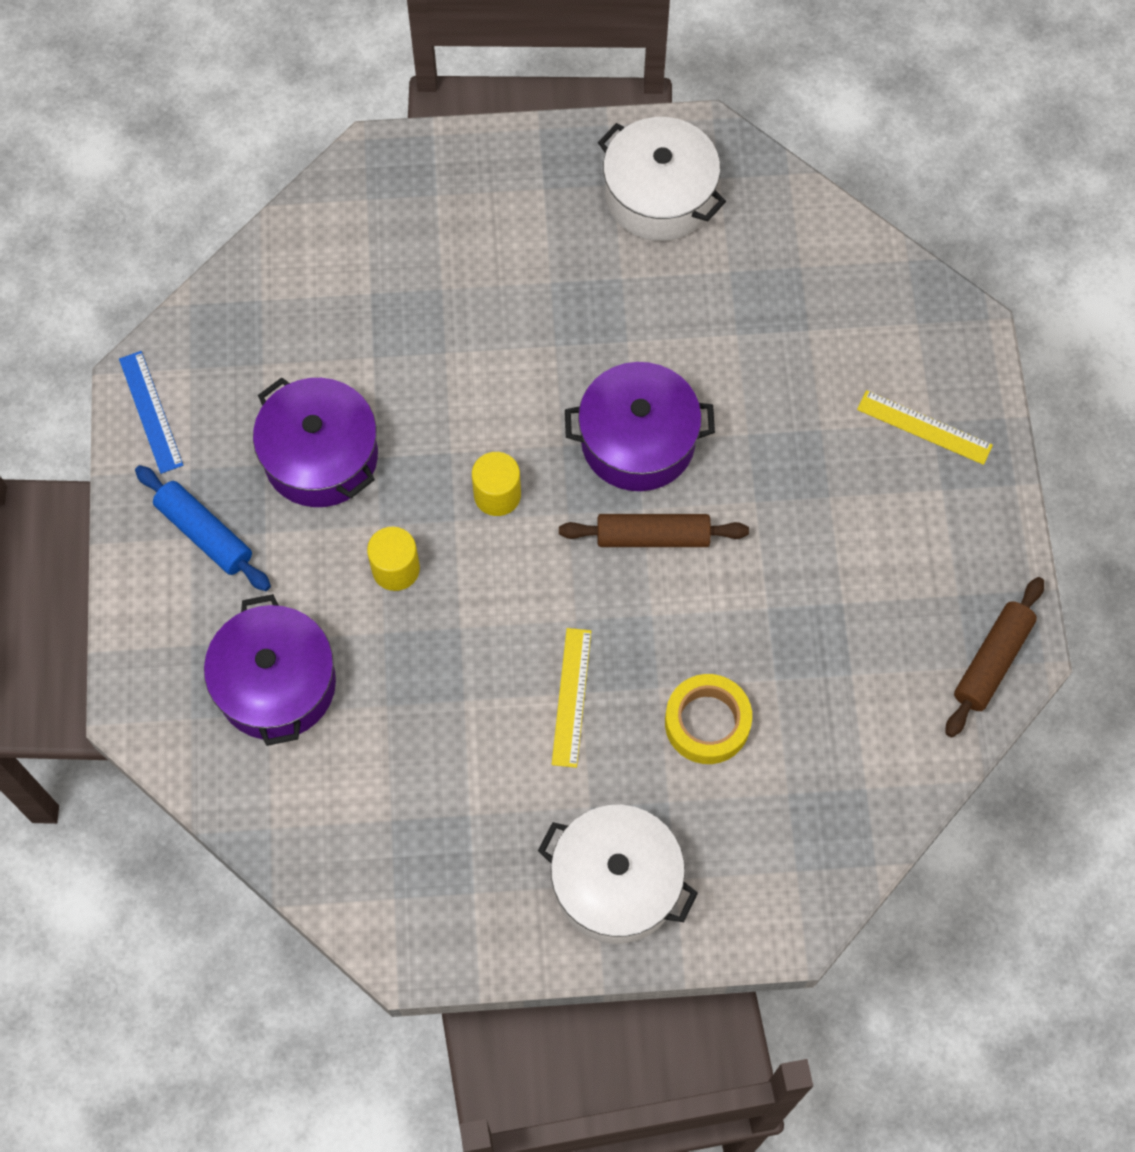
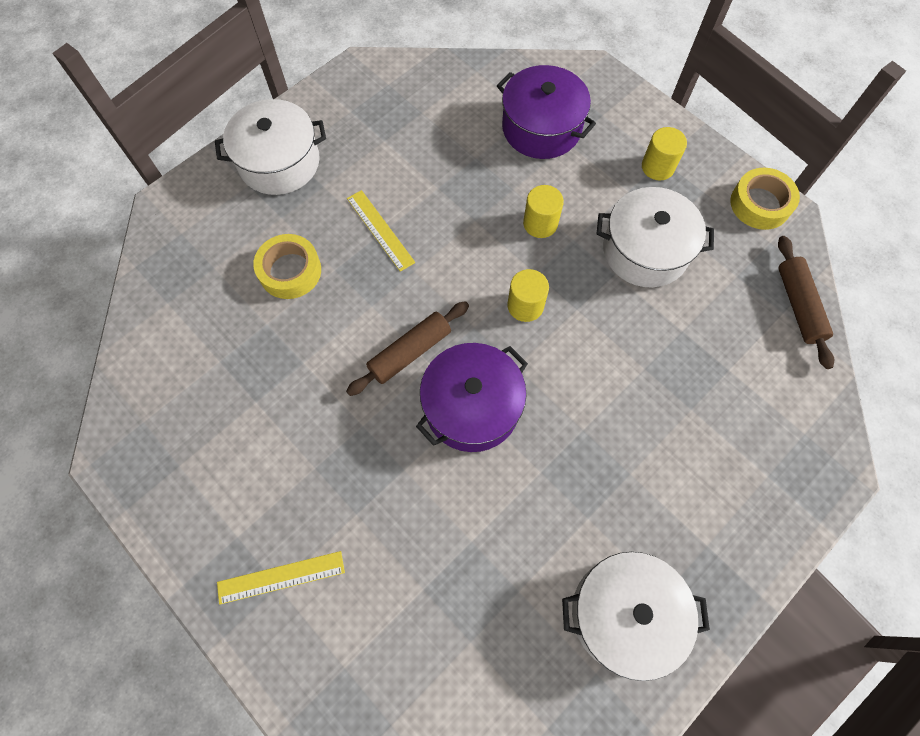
camera: 140 degrees right, 0 degrees up
blue ruler [119,351,183,474] -> yellow tape [730,168,800,230]
blue rolling pin [135,465,271,591] -> yellow cylinder [642,127,687,180]
purple pot [253,377,378,507] -> white pot [597,187,714,287]
brown rolling pin [946,577,1044,737] -> brown rolling pin moved to [778,236,834,369]

